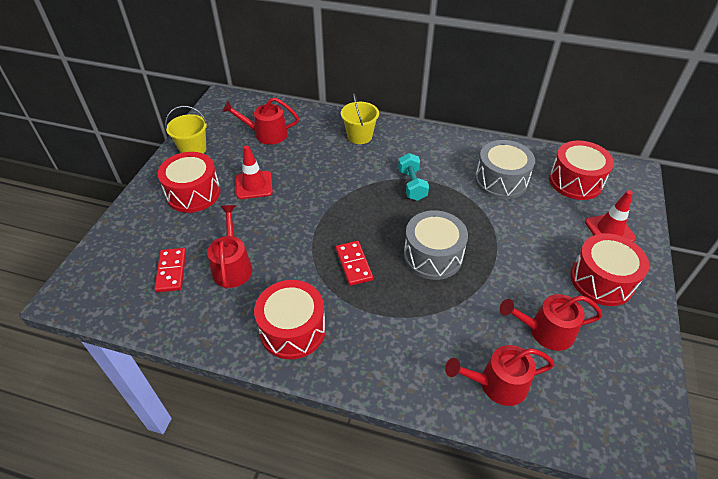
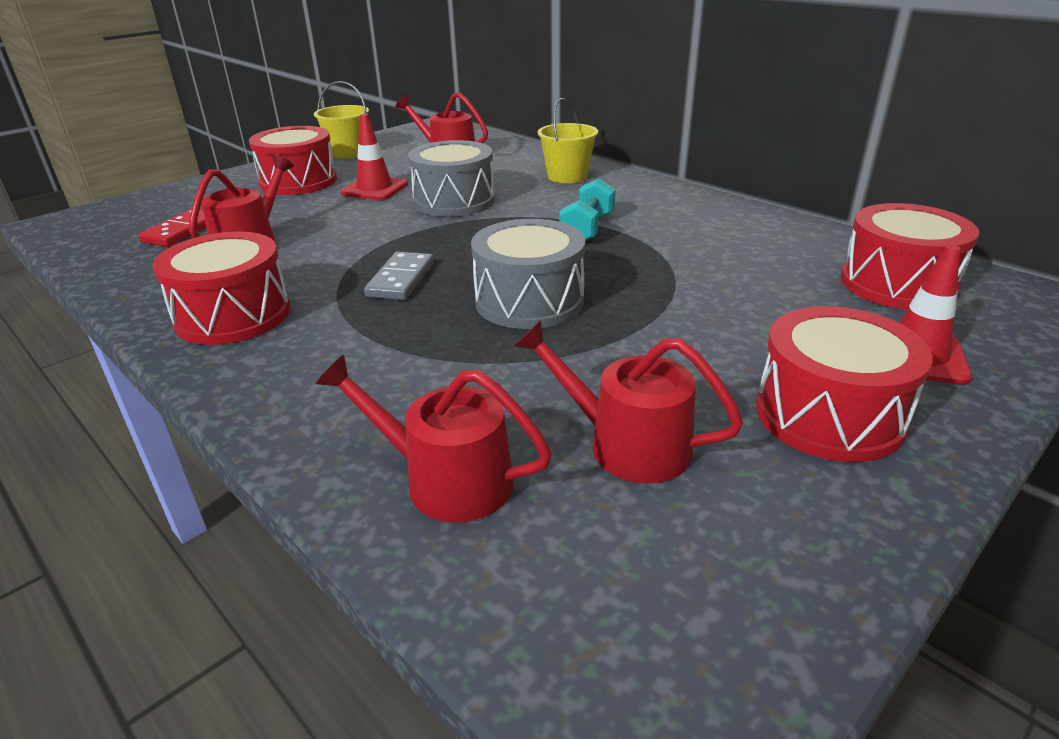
camera: 30 degrees right, 15 degrees down
red domino [336,241,373,286] -> grey domino [364,252,434,300]
grey drum [475,140,535,199] -> grey drum moved to [408,140,495,217]

